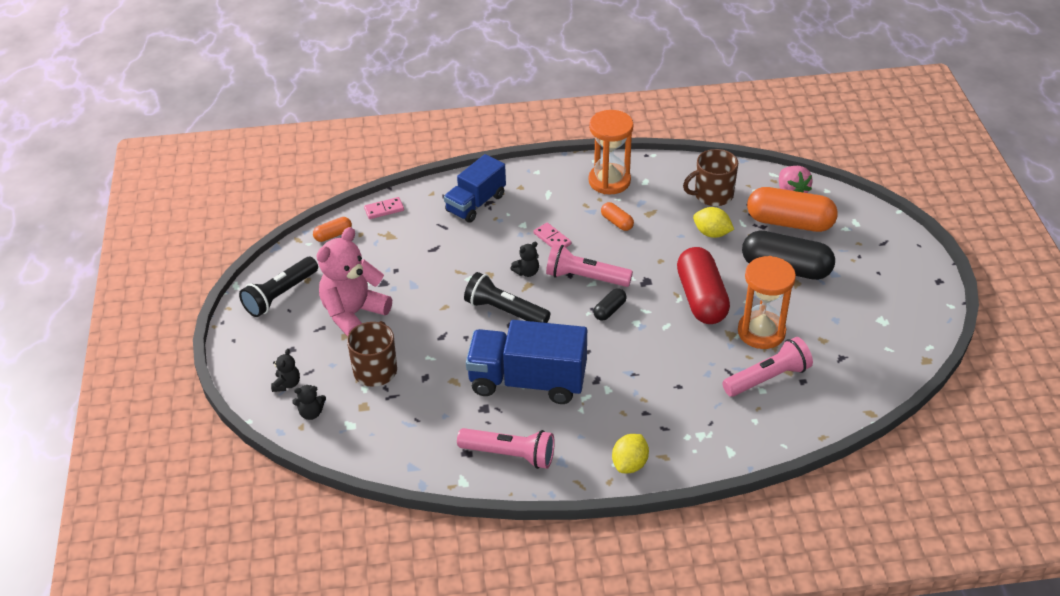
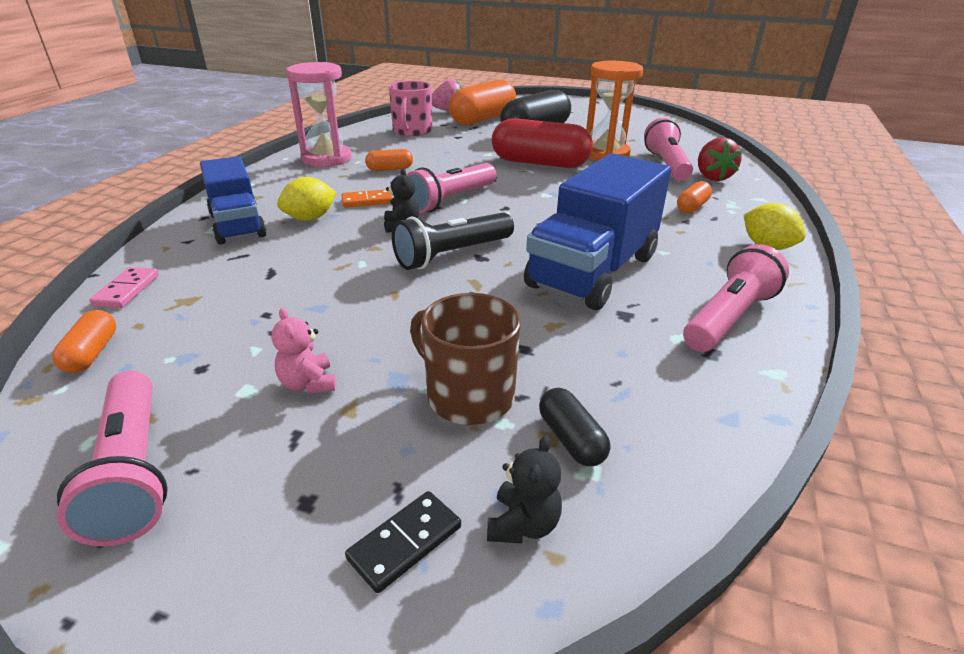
camera: 65 degrees left, 10 degrees down
black flashlight [239,257,318,317] -> pink flashlight [57,371,168,546]
black teddy bear [271,349,300,392] -> black domino [345,491,461,593]
pink teddy bear [317,227,392,337] -> pink teddy bear [272,308,336,394], size x0.42
pink domino [533,223,571,248] -> orange domino [342,189,393,208]
orange hourglass [588,110,633,195] -> pink hourglass [286,62,352,167]
black capsule [593,288,627,321] -> black capsule moved to [539,388,610,466]
brown mug [683,149,738,206] -> pink mug [389,81,432,137]
yellow lemon [693,207,734,238] -> yellow lemon moved to [277,177,337,221]
none -> orange capsule [677,181,712,213]
none -> red strawberry [698,137,742,181]

